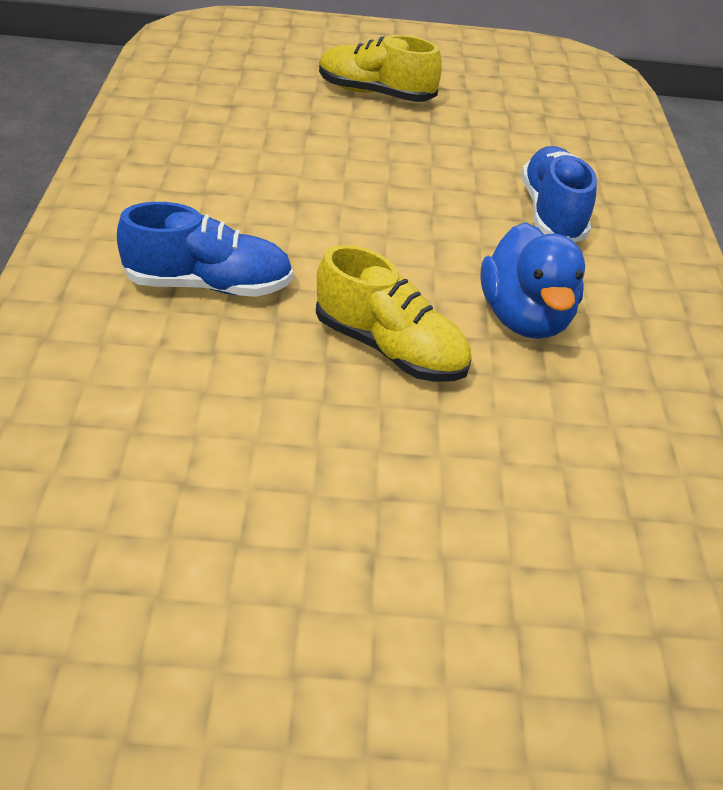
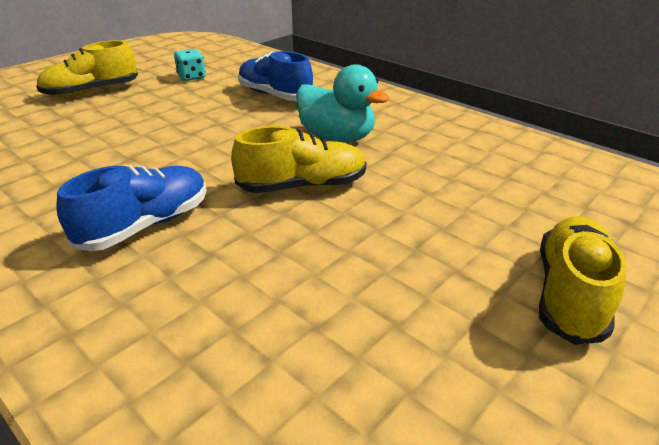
camera: 45 degrees left, 10 degrees down
blue duck [480,222,585,339] -> turquoise duck [296,64,389,143]
none -> turquoise dice [174,49,206,81]
none -> yellow shoe [539,216,627,345]

